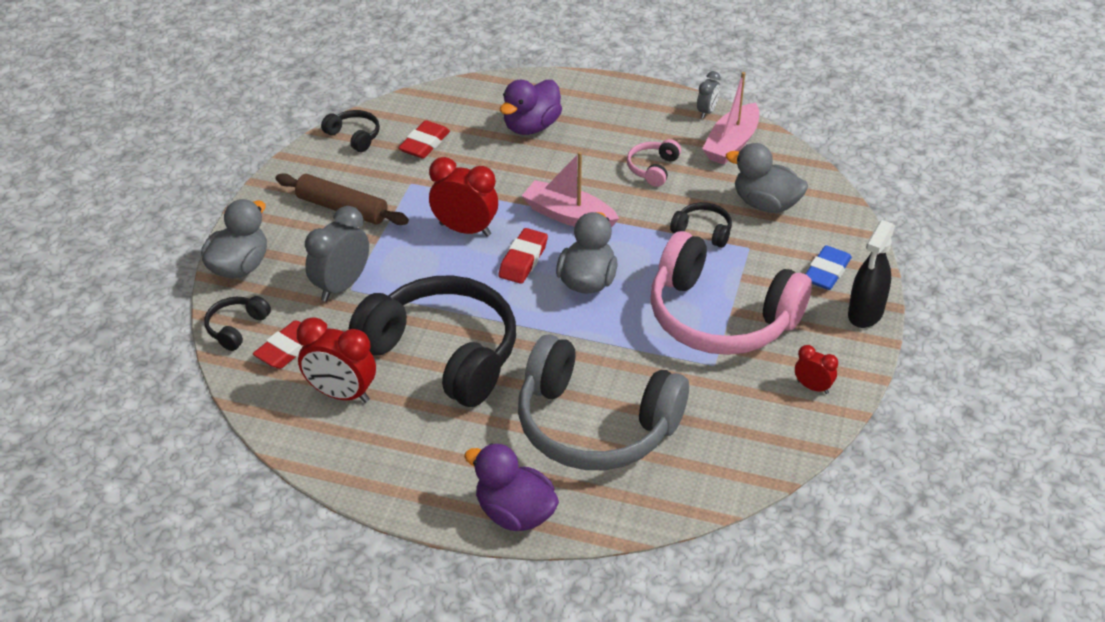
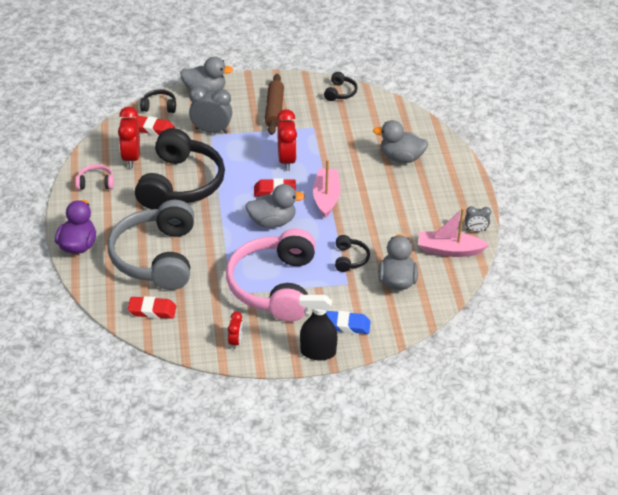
camera: 65 degrees right, 0 degrees up
red eraser [398,120,450,158] -> red eraser moved to [128,296,176,319]
purple duck [500,80,562,135] -> grey duck [373,120,428,163]
pink headphones [627,139,681,187] -> pink headphones moved to [75,164,114,190]

